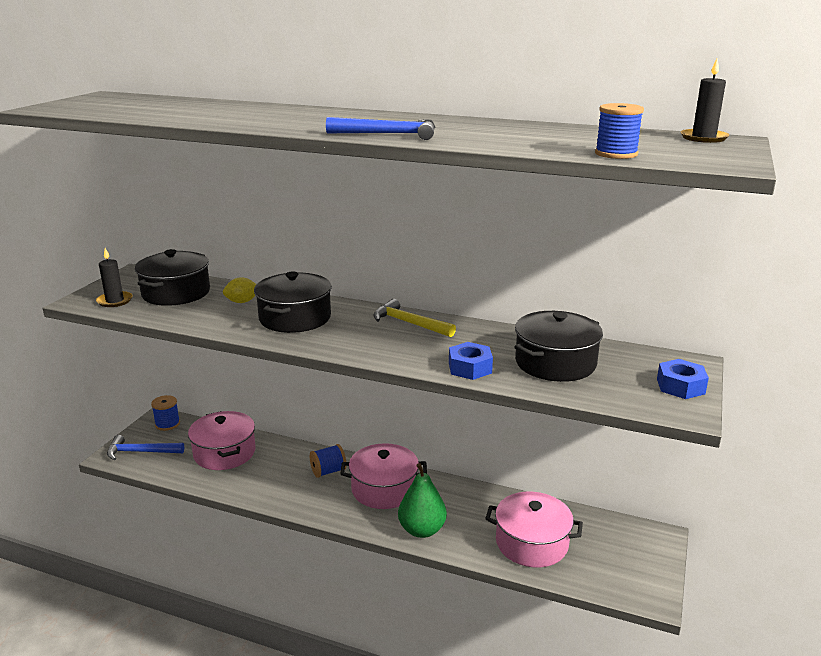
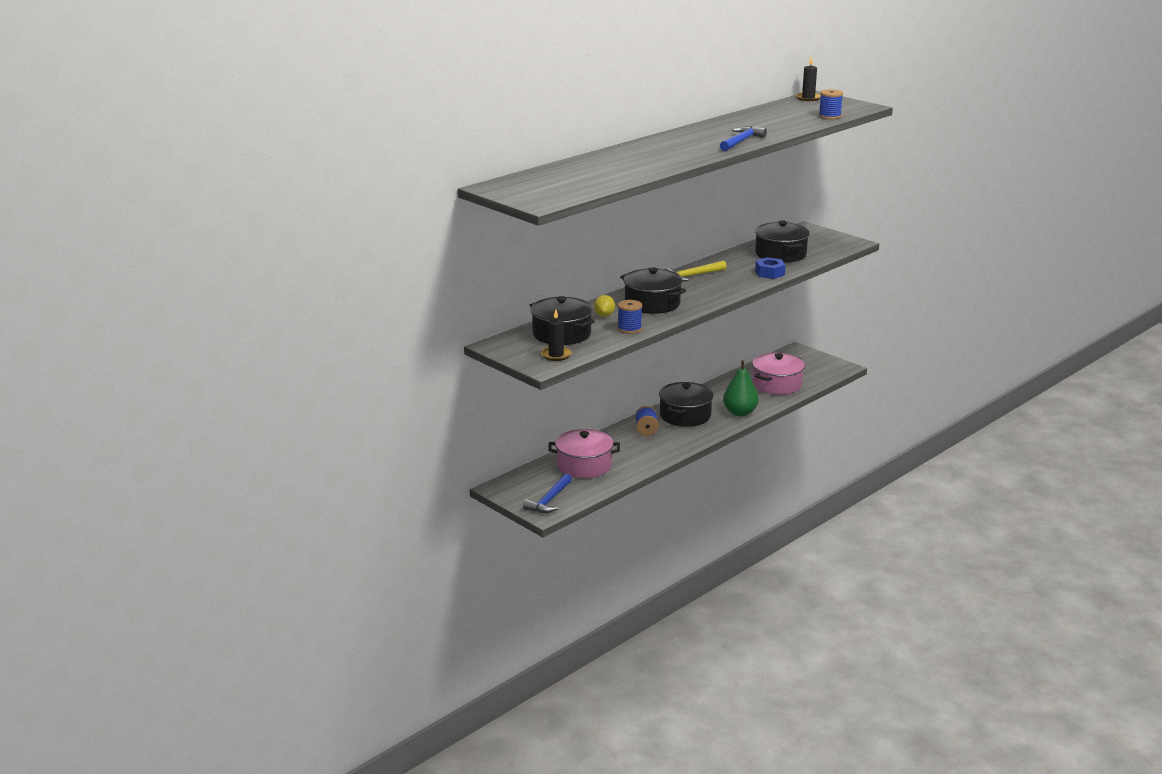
camera: 65 degrees left, 0 degrees up
blue spool [151,395,180,431] -> blue spool moved to [618,300,642,334]
pink pot [340,443,427,509] -> black pot [659,382,714,427]
blue nut [657,359,709,399] -> none

